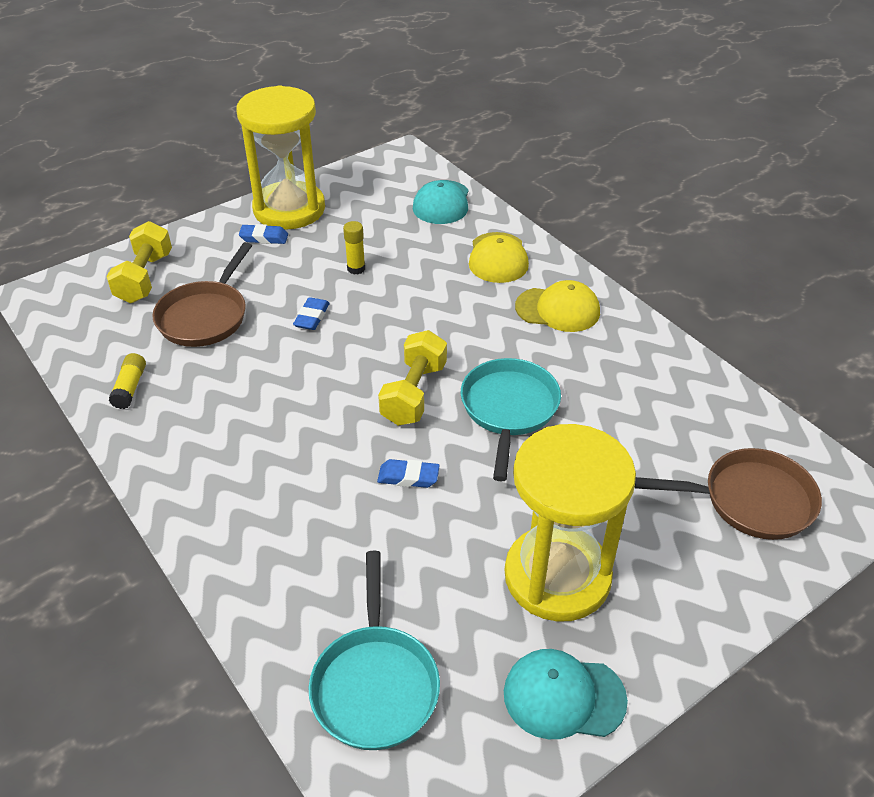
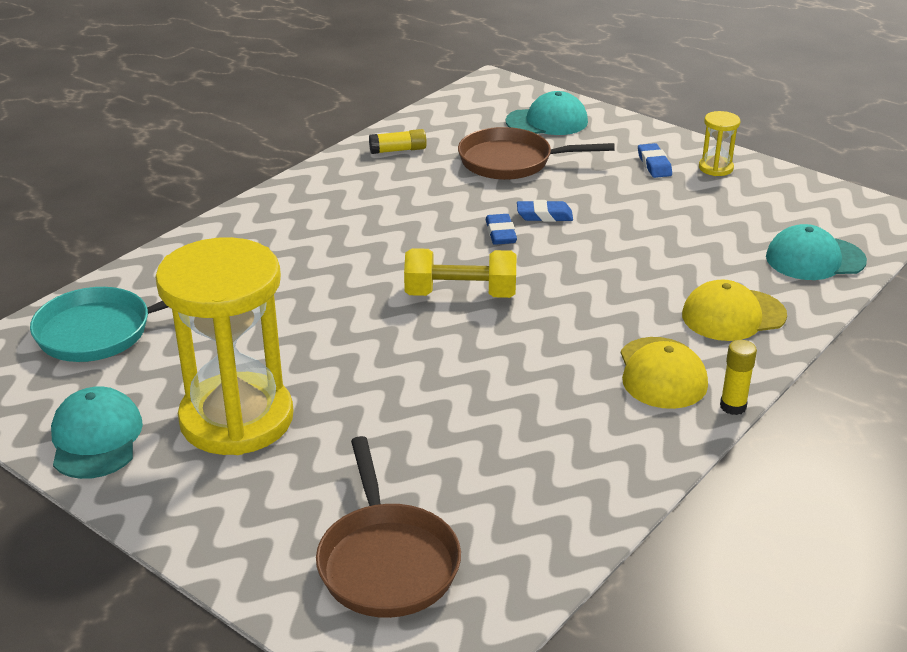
camera: 75 degrees right, 10 degrees down
yellow dumbbell [106,221,172,303] -> turquoise cap [506,91,588,135]
yellow hourglass [236,85,325,230] -> yellow hourglass [699,111,740,176], size x0.41
yellow glue stick [343,221,365,275] -> yellow glue stick moved to [720,340,757,415]
blue eraser [377,459,440,488] -> blue eraser moved to [486,214,517,245]
turquoise pan [461,358,561,482] -> none

